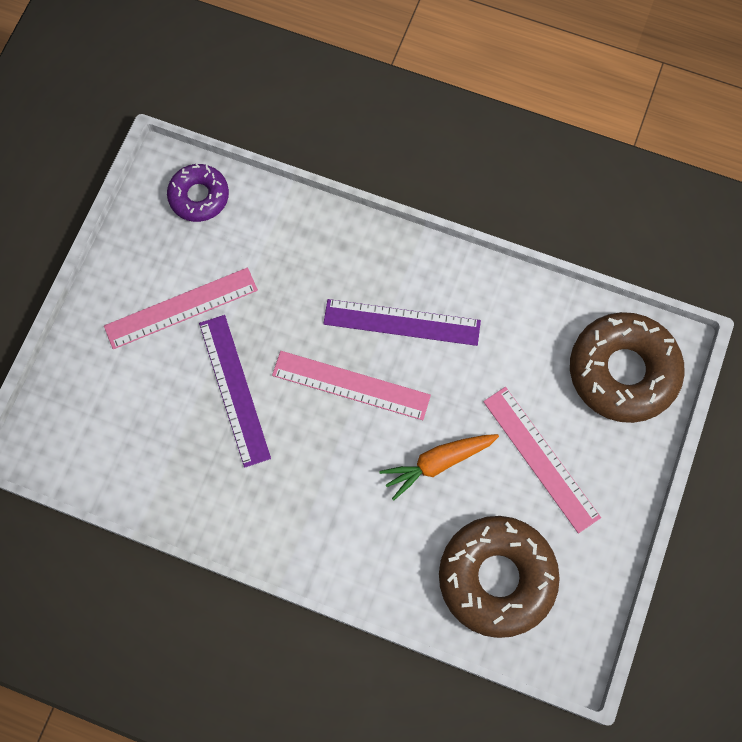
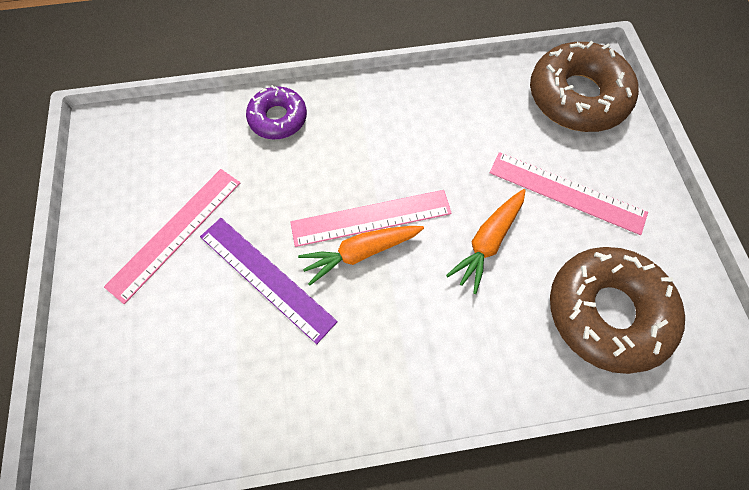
camera: 30 degrees left, 5 degrees down
purple donut [167,163,229,222] -> purple donut moved to [246,85,307,139]
purple ruler [323,299,481,346] -> none
none -> orange carrot [298,226,424,285]

